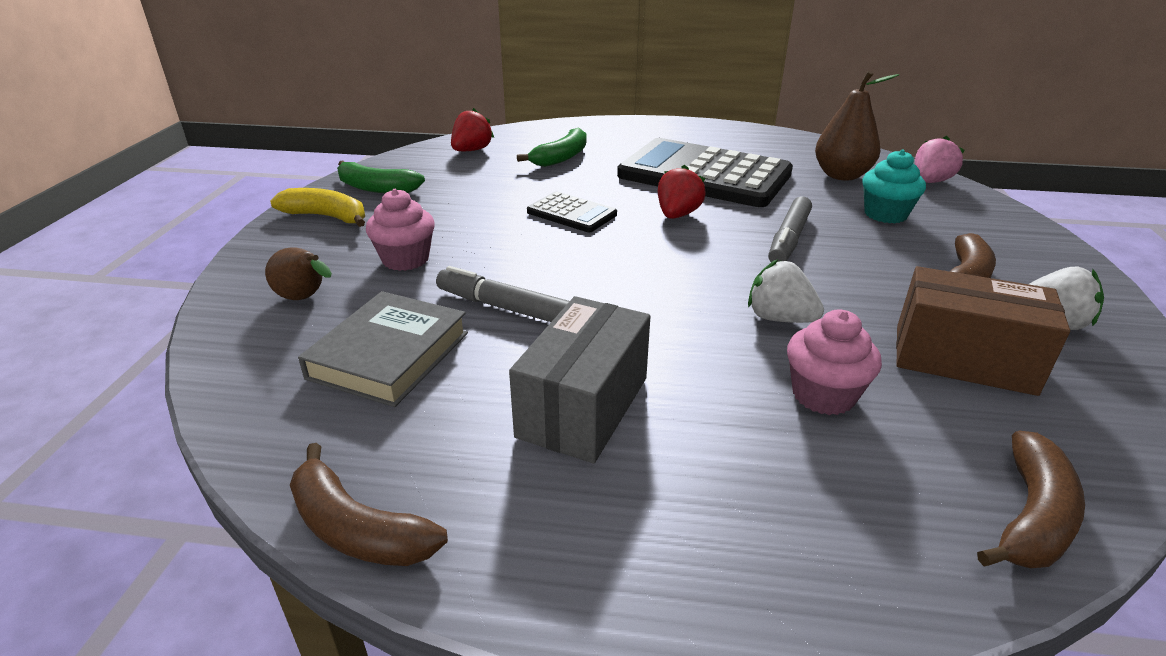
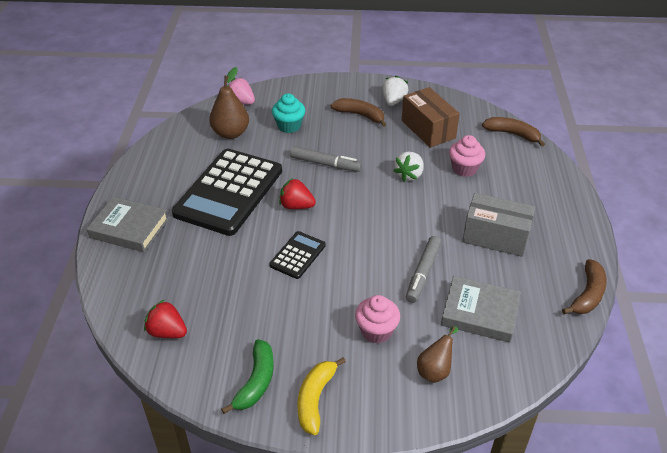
camera: 95 degrees left, 10 degrees up
green banana [517,128,586,167] -> none
brown box [896,266,1070,396] -> brown box turned 45 degrees counterclockwise [402,87,460,148]
none -> grey book [87,197,169,252]

